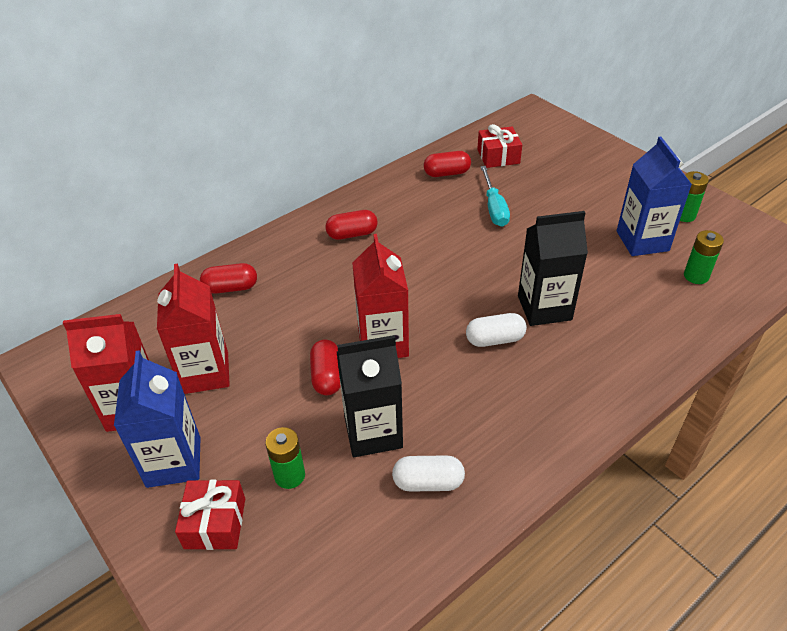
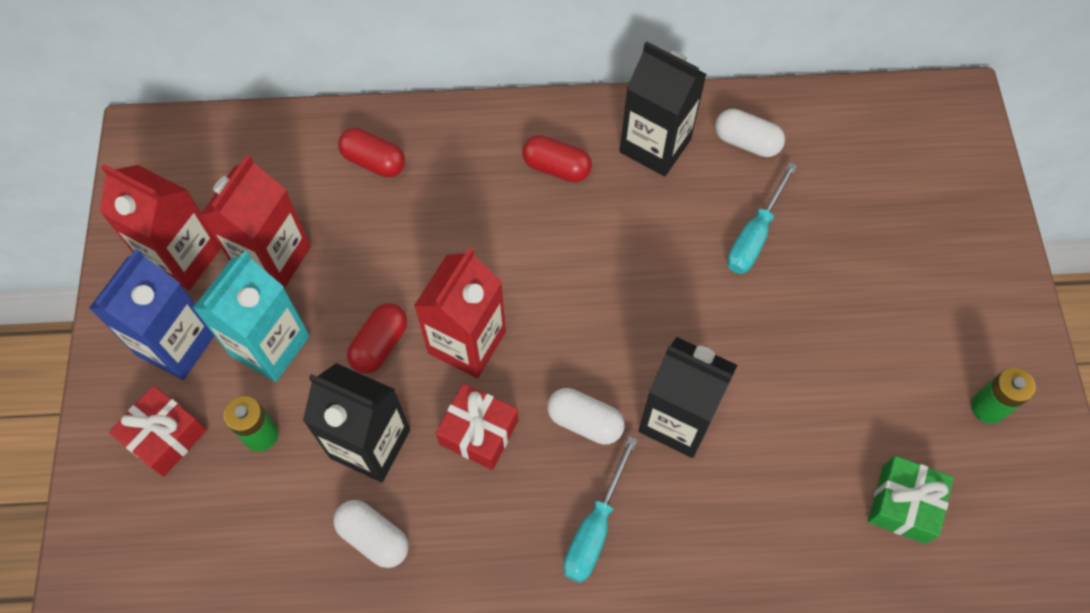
camera: 35 degrees right, 20 degrees up
red capsule [424,151,471,177] -> white capsule [715,109,785,157]
red gift [477,124,522,168] -> red gift moved to [436,383,518,470]
blue carton [617,137,692,256] -> none
green battery [684,230,724,284] -> green gift [868,456,954,544]
none -> turquoise carton [193,251,310,382]
none -> turquoise screwdriver [563,436,638,583]
none -> black carton [620,41,707,176]

